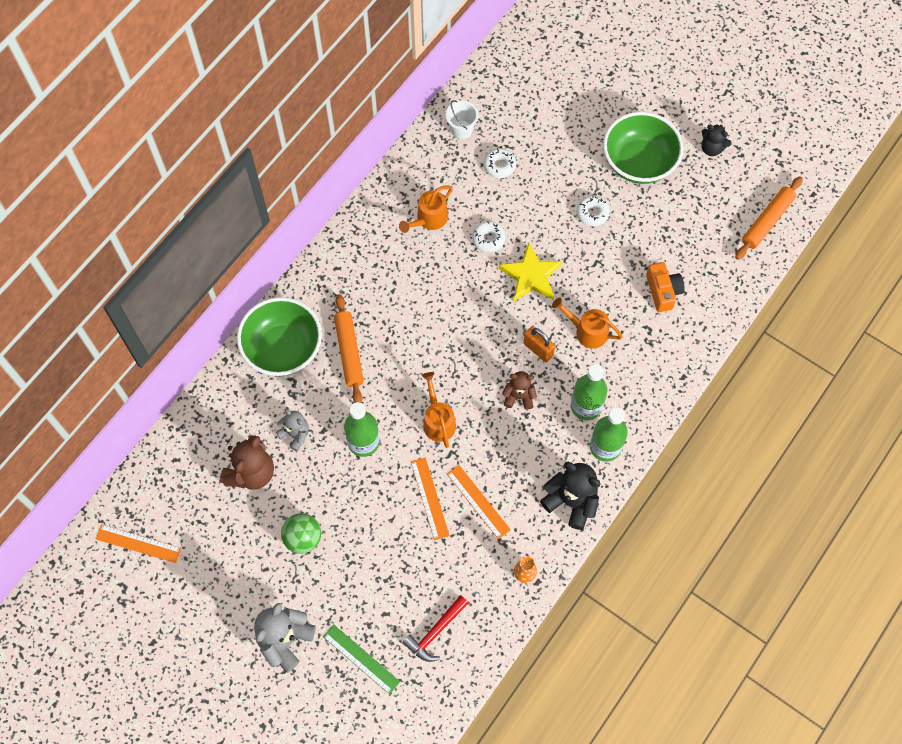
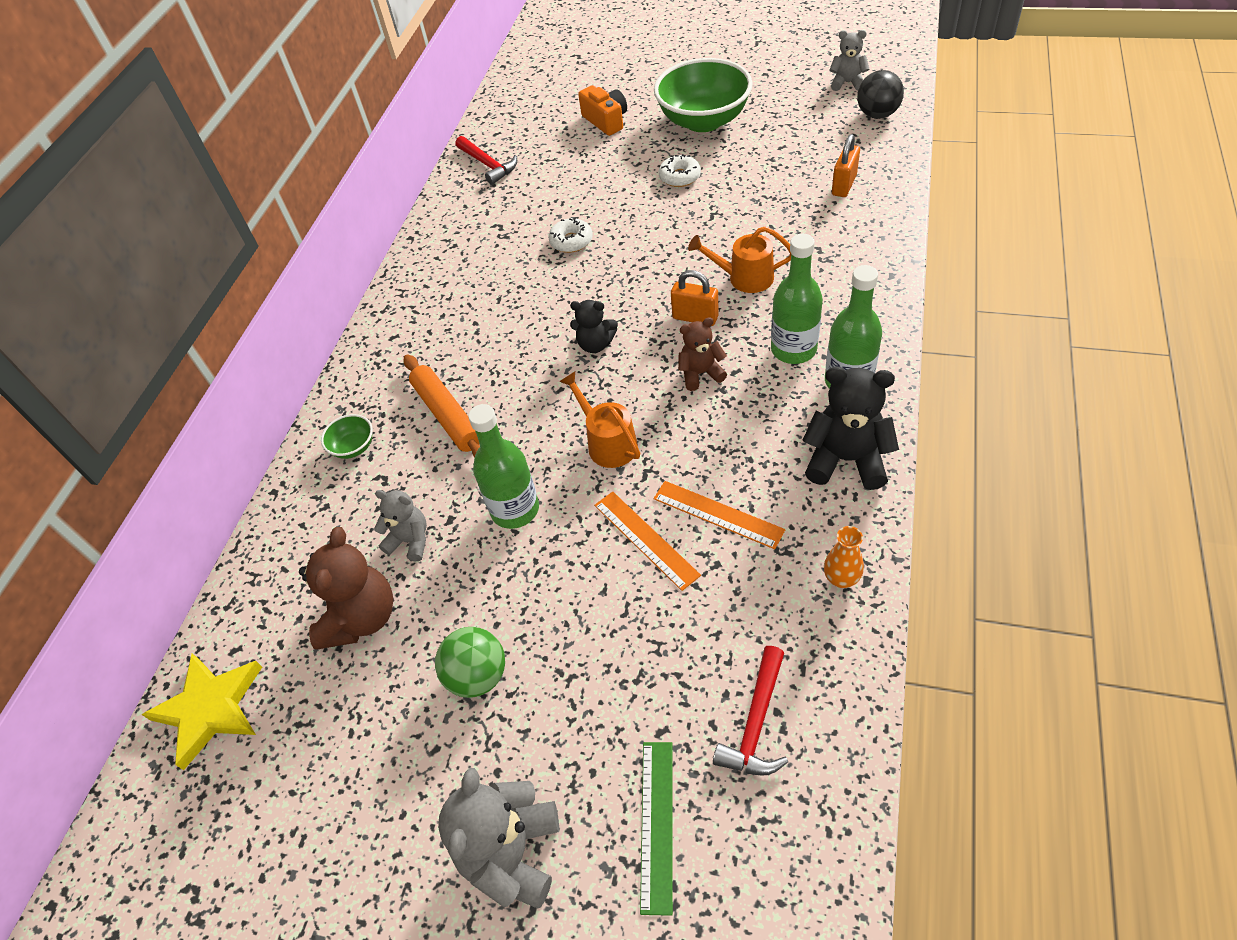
camera: 15 degrees left, 15 degrees down
orange ruler [96,524,182,563] -> none
green bowl [237,297,322,376] -> green bowl [321,414,373,459], size x0.42
green ruler [323,624,400,695] -> green ruler turned 75 degrees clockwise [640,742,673,916]
orange watering can [399,186,453,233] -> none
white bucket [446,100,478,139] -> red hammer [456,136,517,185]
white donut [483,148,516,178] -> none
yellow star [499,243,563,302] -> yellow star moved to [142,653,262,770]
orange camera [646,262,685,312] -> orange camera moved to [578,85,627,136]
black teddy bear [701,124,732,156] -> black teddy bear moved to [570,300,618,353]
orange rolling pin [735,176,803,260] -> black ball [857,70,904,119]
none -> grey teddy bear [829,30,869,91]
none -> orange padlock [832,134,860,197]

